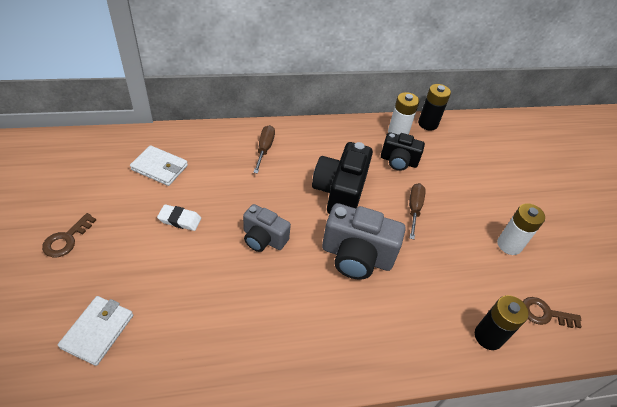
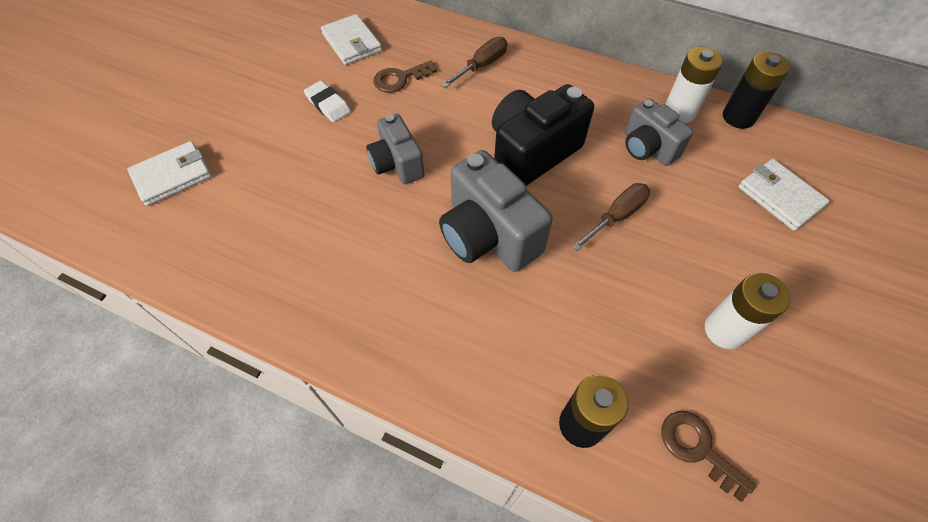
camera: 40 degrees right, 10 degrees up
brown key [42,213,96,257] -> brown key moved to [373,60,437,93]
black camera [381,132,425,171] -> grey camera [625,99,693,166]
none -> white wallet [738,159,829,231]

